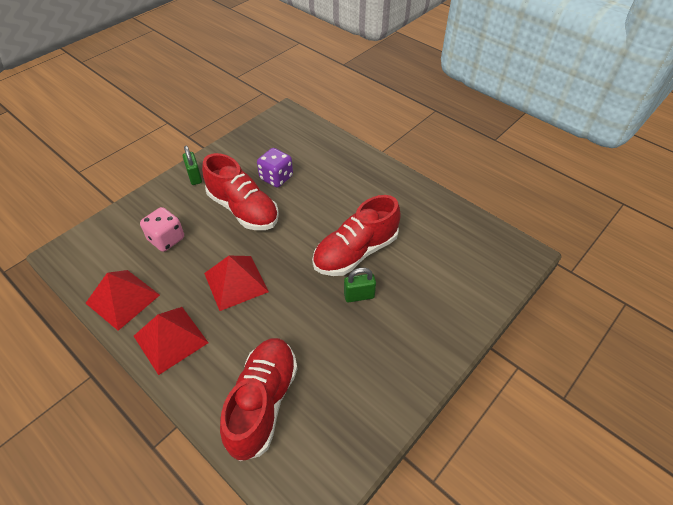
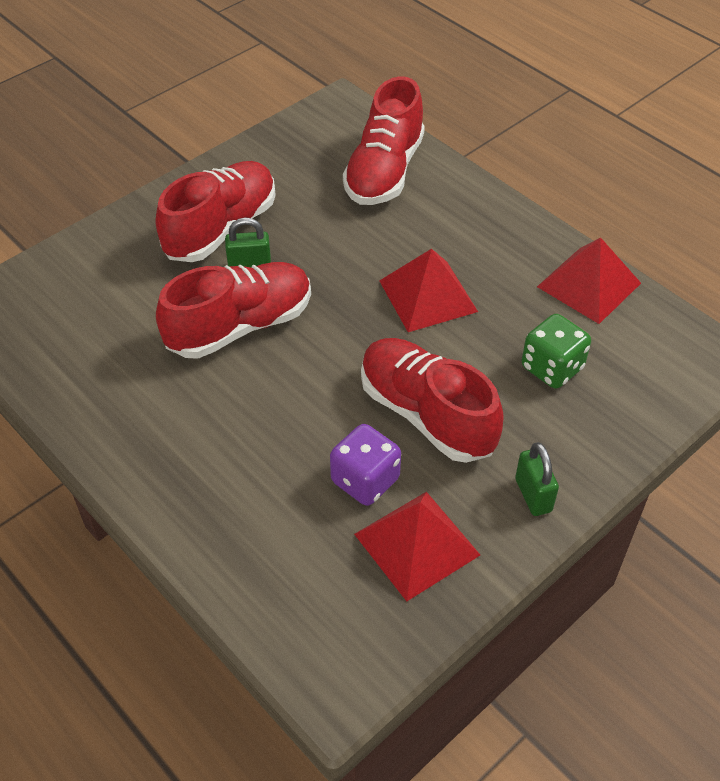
camera: 175 degrees left, 0 degrees up
red pyramid [134,307,209,375] -> red pyramid moved to [354,492,480,601]
pink dice [140,207,184,252] -> green dice [522,314,591,389]
none -> red shoe [156,161,276,262]

